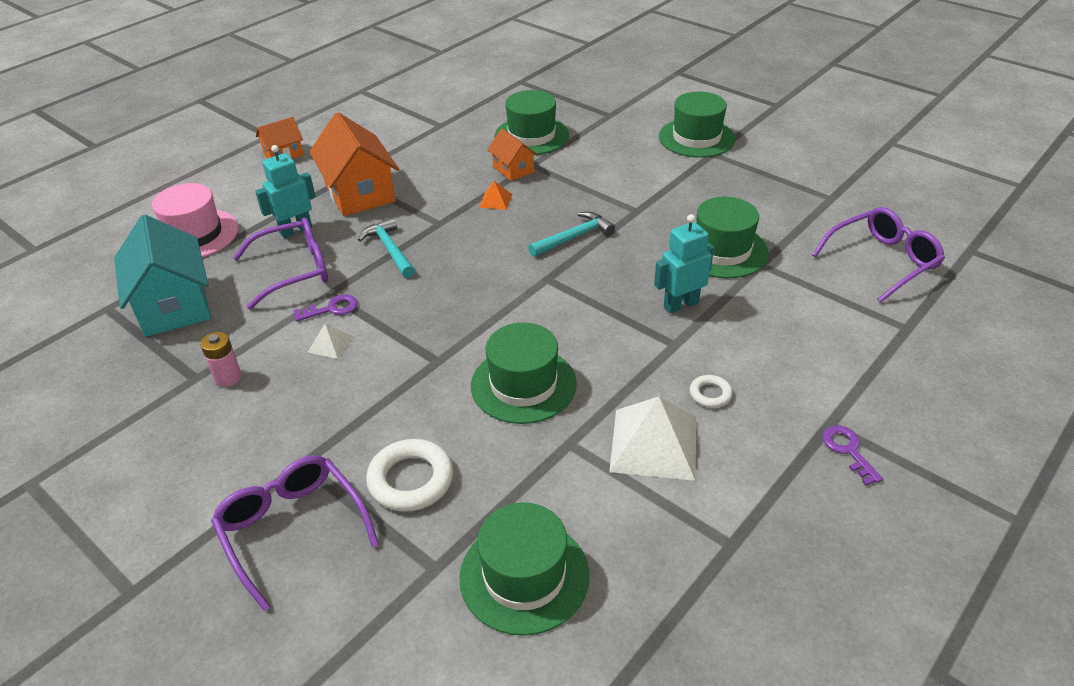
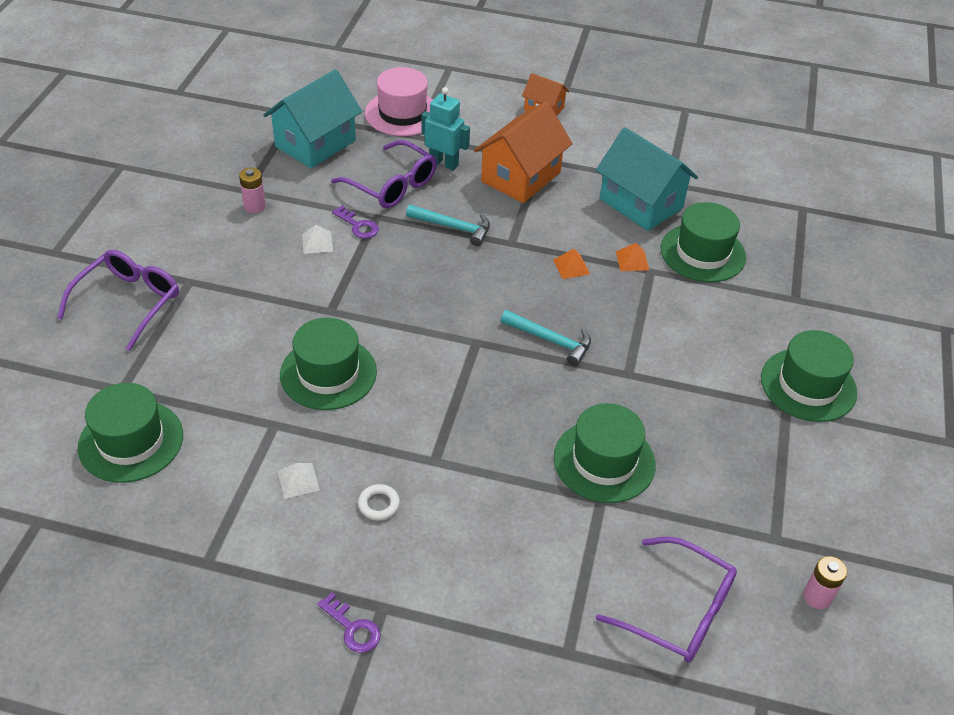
camera: 60 degrees right, 5 degrees up
turquoise hammer [358,217,415,278] -> turquoise hammer turned 75 degrees clockwise [406,205,490,246]
white ring [366,439,453,512] -> none
orange house [488,129,538,181] -> orange pyramid [616,243,649,271]
white pyramid [609,396,697,481] -> white pyramid [277,463,320,499], size x0.47
turquoise robot [654,214,714,314] -> none
purple key [823,425,883,486] -> purple key turned 90 degrees clockwise [318,592,381,653]
none -> turquoise house [596,127,698,231]
none -> pink battery [803,556,847,610]

